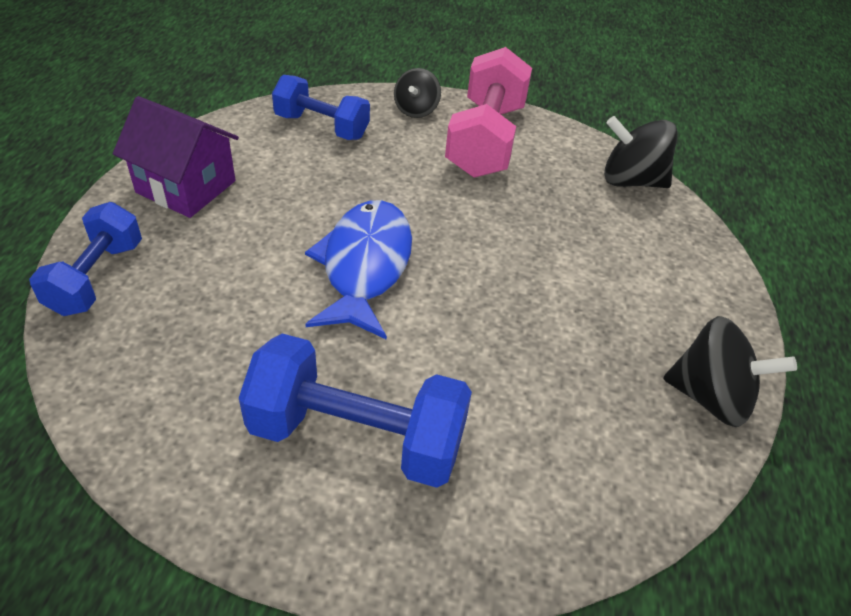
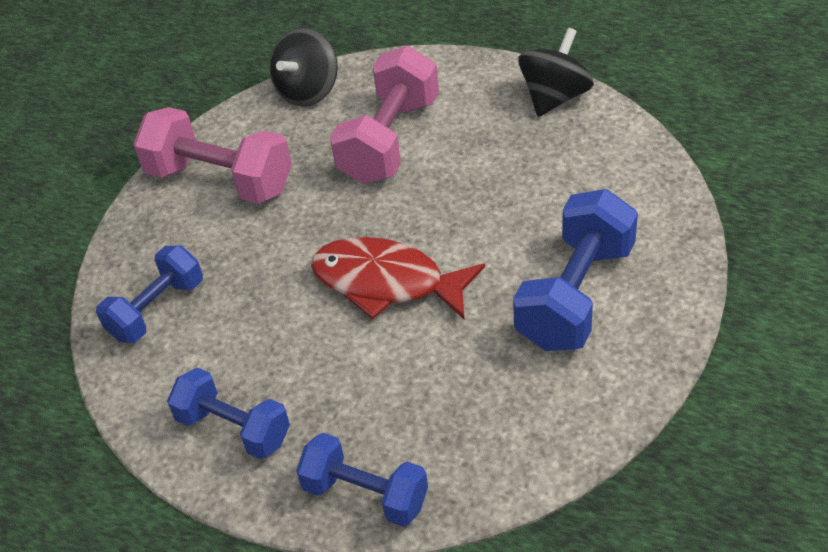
camera: 70 degrees left, 0 degrees up
purple house [113,96,239,218] -> blue dumbbell [167,368,290,459]
blue fish [305,200,412,340] -> red fish [311,237,485,319]
black spinning top [394,68,441,118] -> none
none -> pink dumbbell [330,45,439,184]

